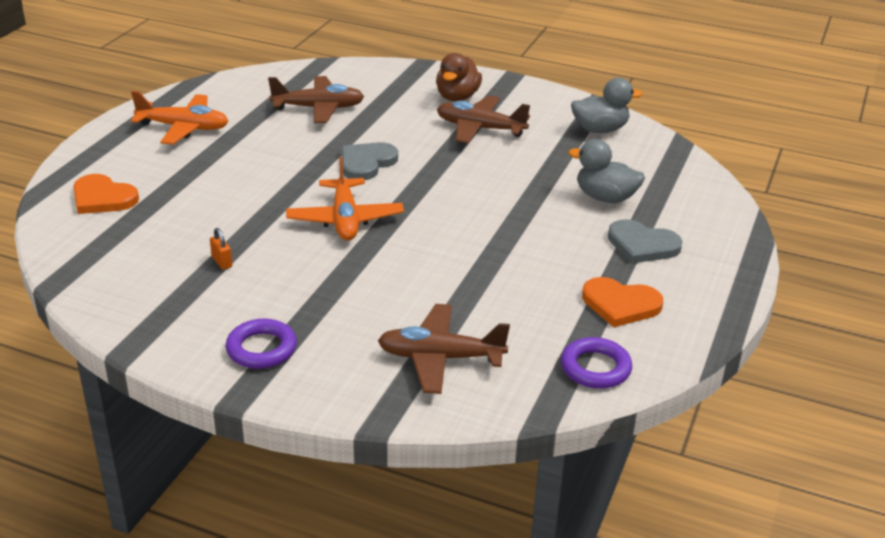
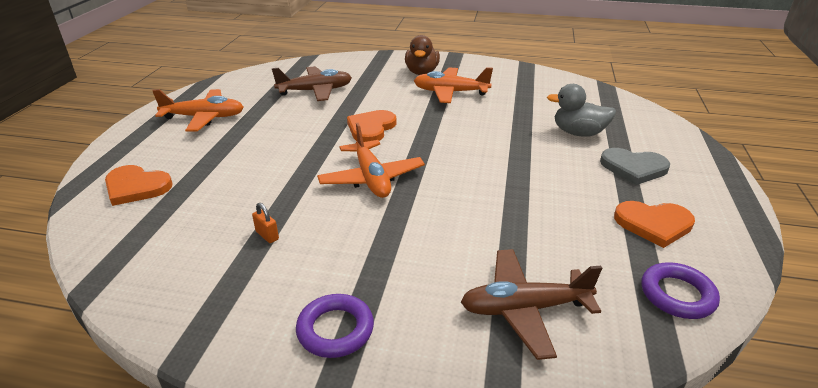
camera: 10 degrees left, 0 degrees up
grey heart [342,142,398,180] -> orange heart [347,110,397,142]
brown plane [437,96,530,143] -> orange plane [414,67,493,103]
grey duck [571,78,643,133] -> none

